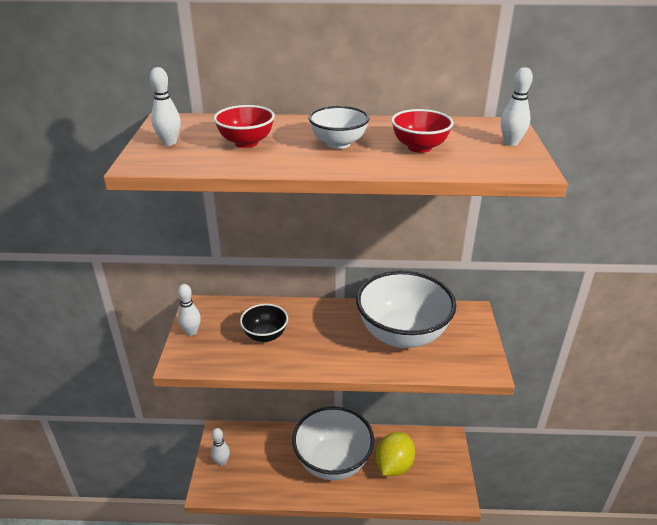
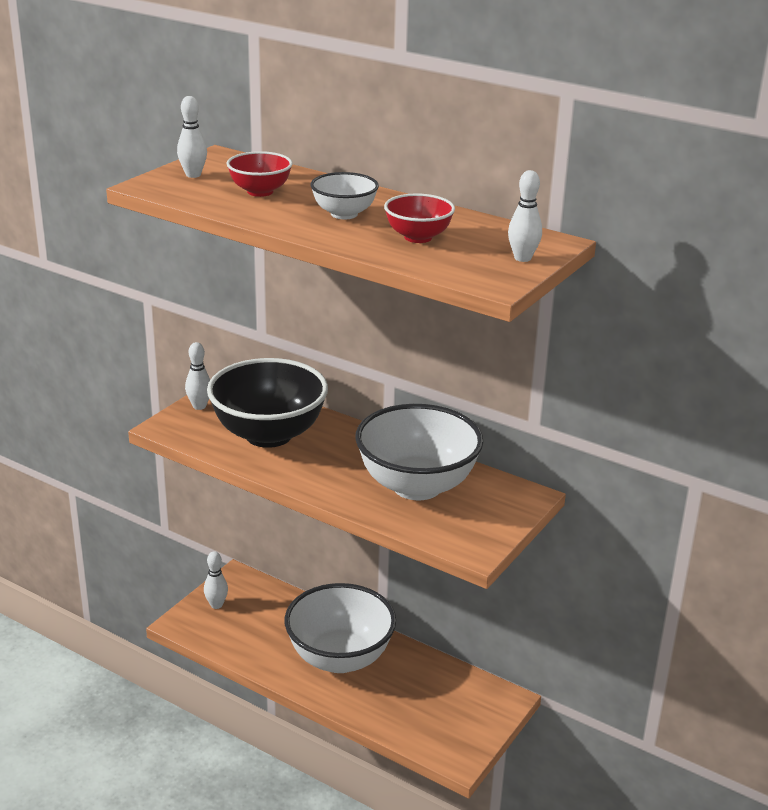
camera: 30 degrees right, 5 degrees down
black bowl [240,304,288,342] -> black bowl [207,358,328,448], size x2.02
yellow lemon [376,432,415,476] -> none

